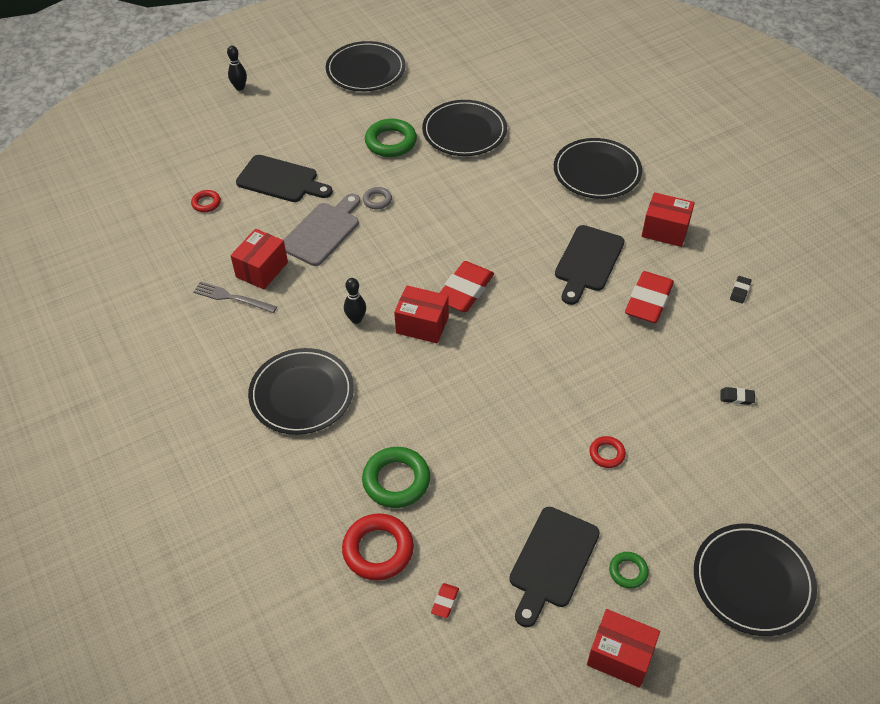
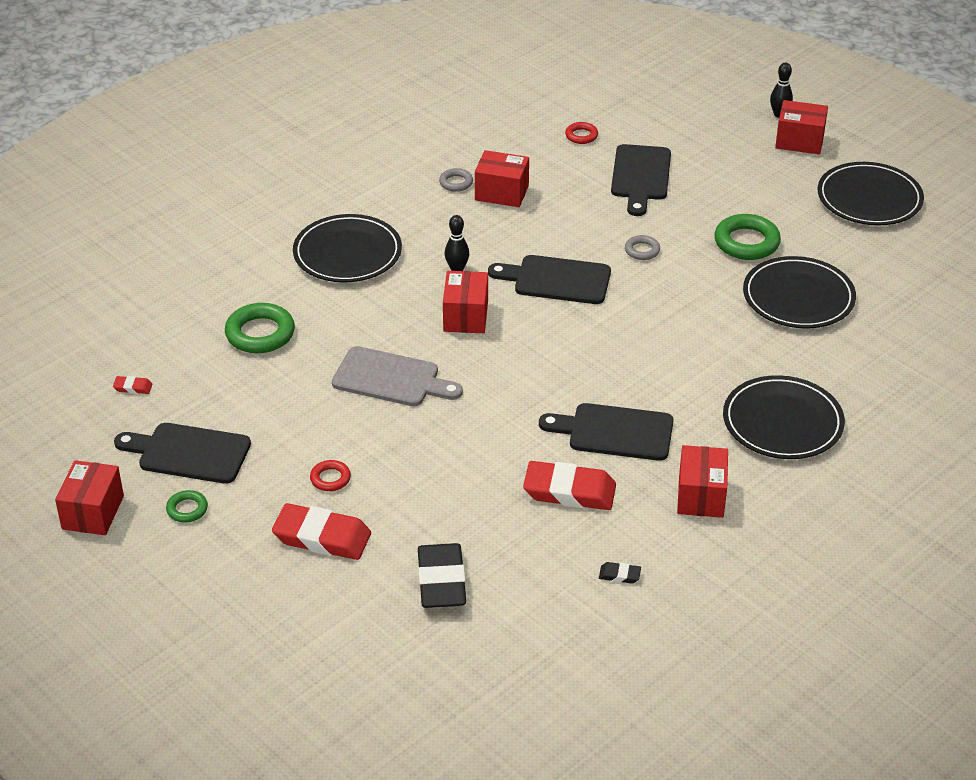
camera: 75 degrees right, 10 degrees down
grey fork [193,281,277,313] -> grey ring [439,168,473,192]
grey cutting board [283,194,360,266] -> grey cutting board moved to [332,346,463,406]
red ring [342,513,414,581] -> none
red eraser [440,261,494,312] -> red eraser moved to [272,503,371,560]
black plate [694,524,817,636] -> none
black eraser [720,387,755,405] -> black eraser [418,543,466,608], size x2.31
none -> black cutting board [488,255,611,304]
none -> red box [775,100,828,154]

